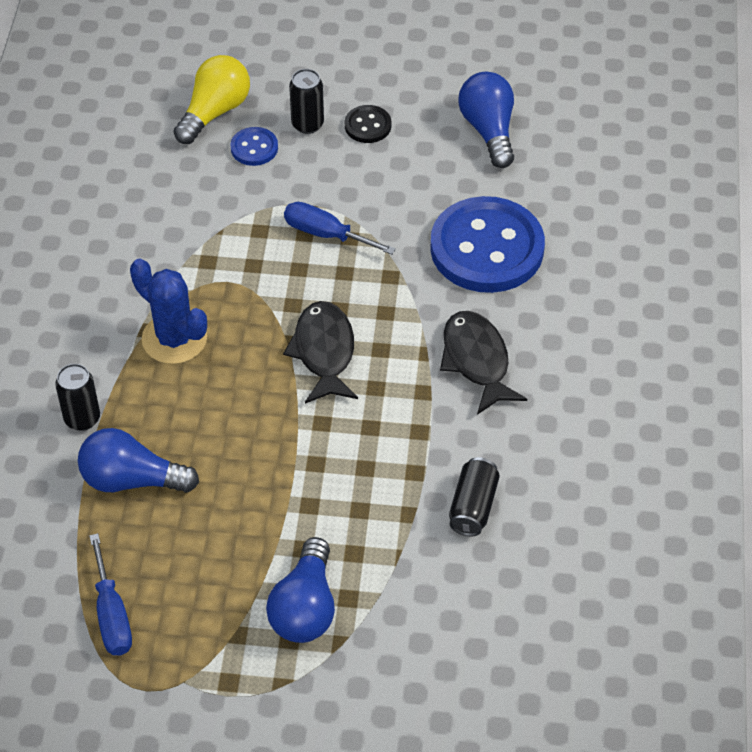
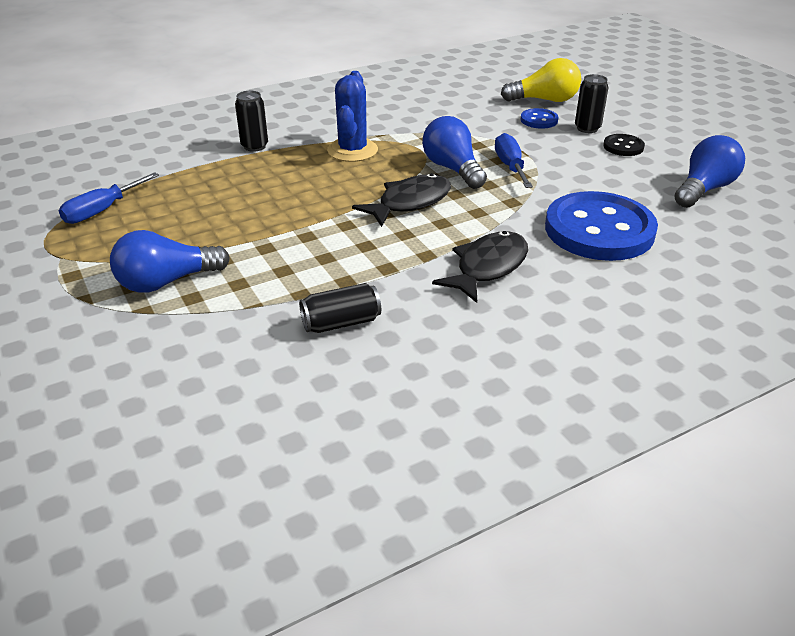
camera: 55 degrees right, 15 degrees down
blue light bulb [78,428,199,493] -> blue light bulb moved to [422,116,487,189]

